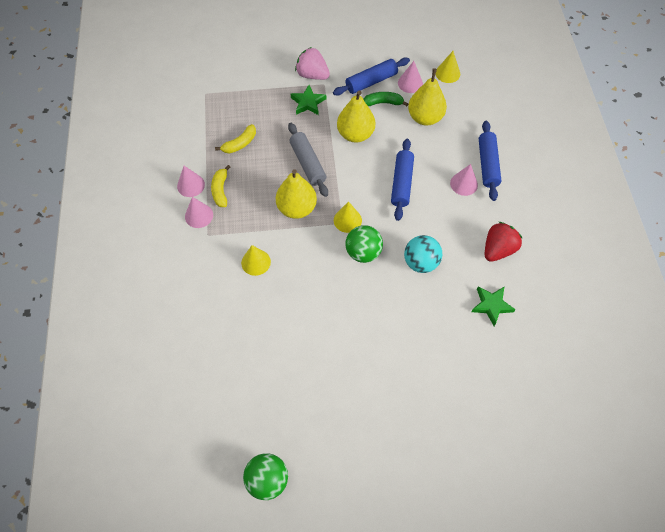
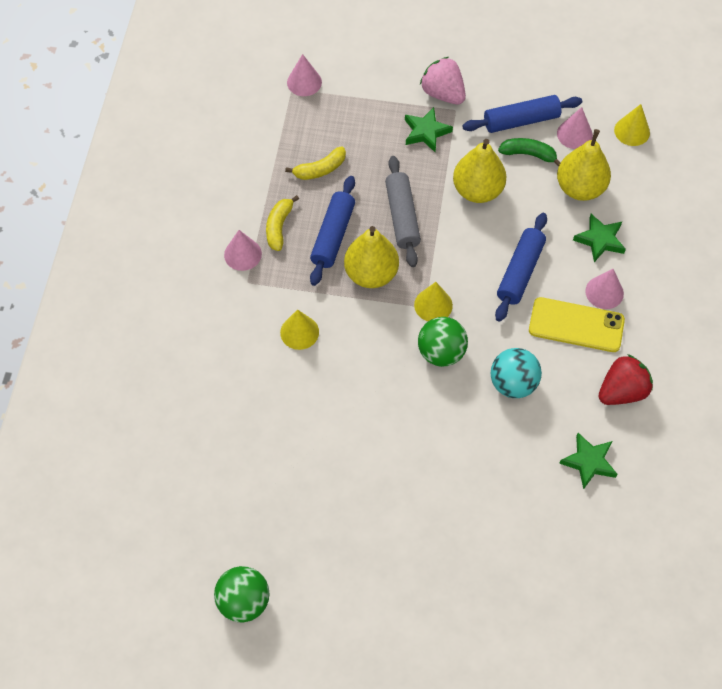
camera: 15 degrees right, 0 degrees up
pink cone [177,166,205,197] -> pink cone moved to [287,54,322,96]
blue rolling pin [479,121,501,201] -> blue rolling pin moved to [310,176,355,286]
none -> yellow phone [529,297,625,352]
none -> green star [573,214,626,262]

